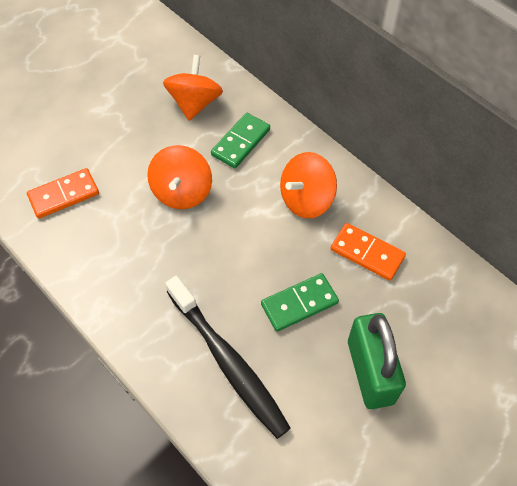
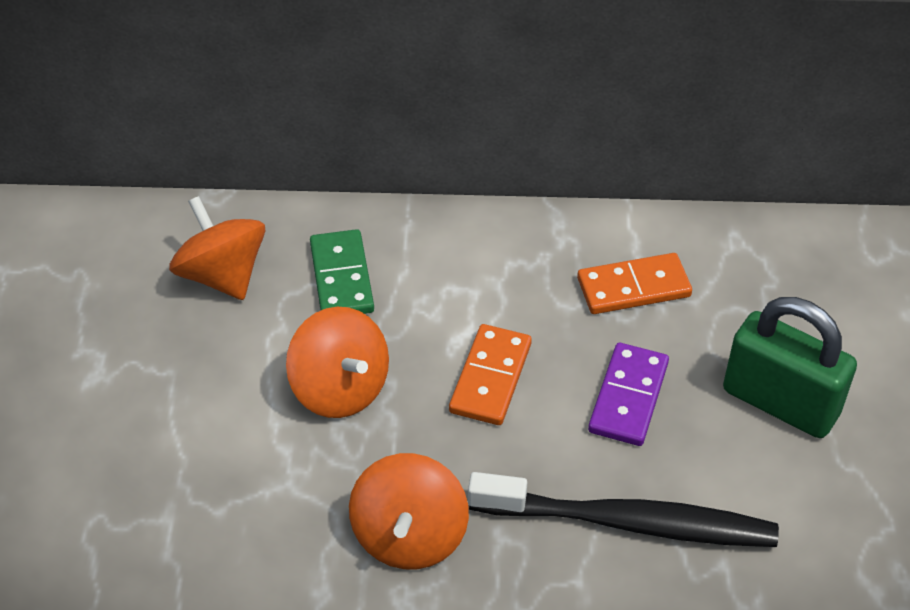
camera: 45 degrees left, 10 degrees down
orange domino [27,168,99,218] -> orange domino moved to [449,324,532,425]
green domino [261,273,339,332] -> purple domino [588,343,669,446]
orange spinning top [280,152,337,218] -> orange spinning top moved to [349,453,469,569]

